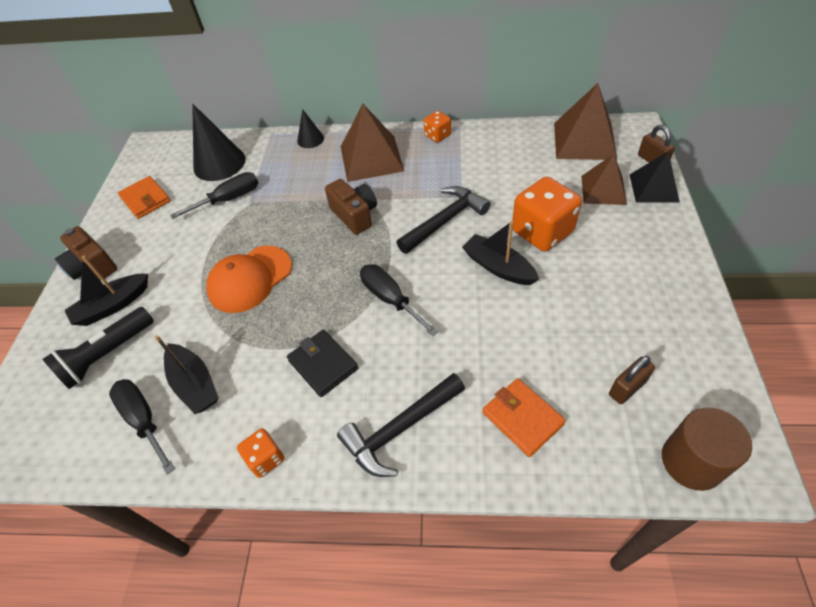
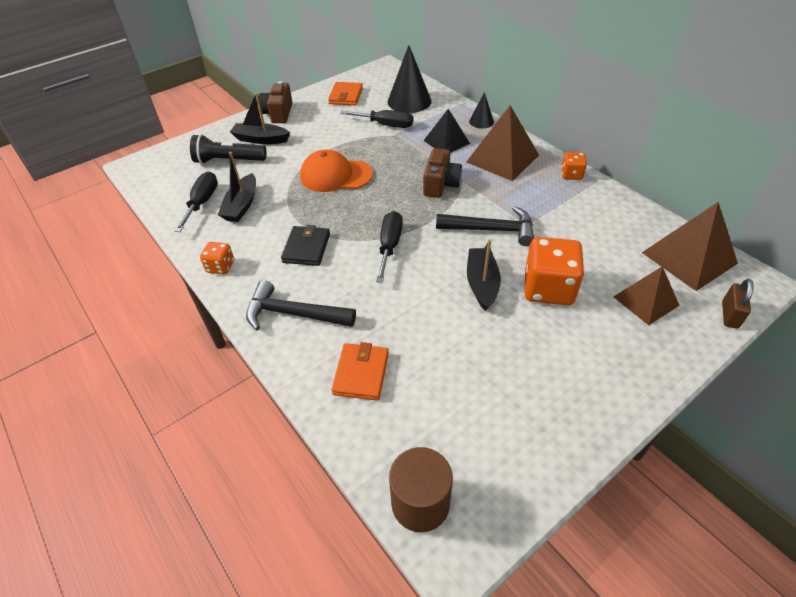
camera: 45 degrees right, 5 degrees down
brown padlock [609,356,655,404] -> none
black pyramid [630,152,680,203] -> black pyramid moved to [424,109,470,153]

